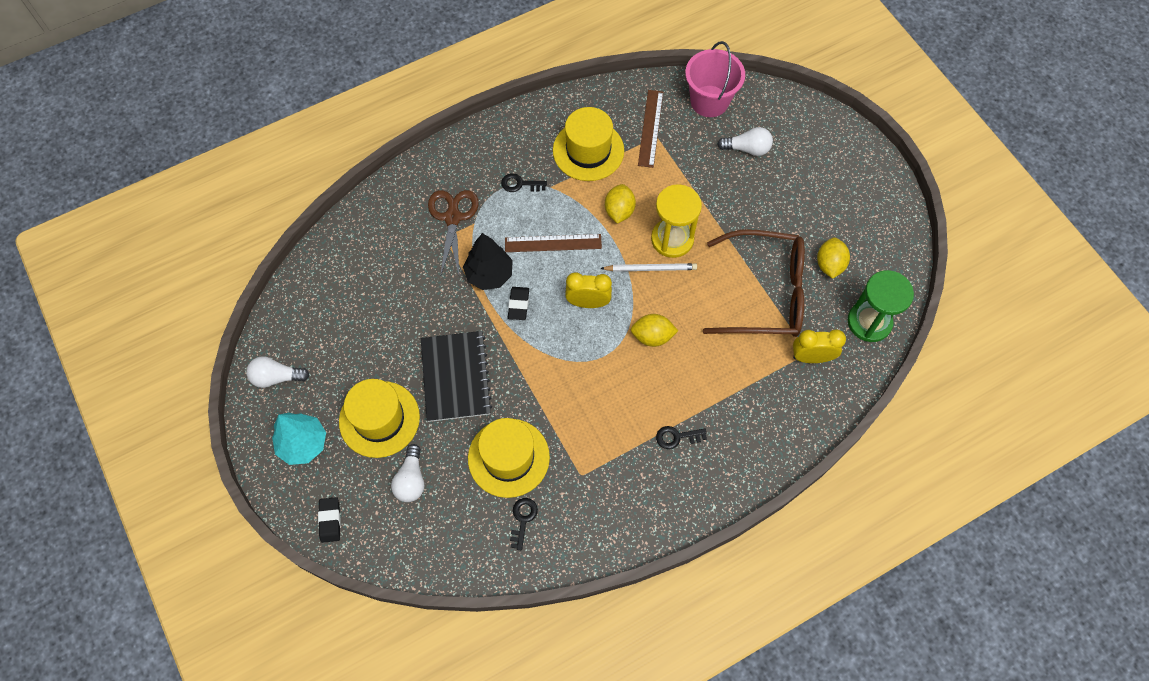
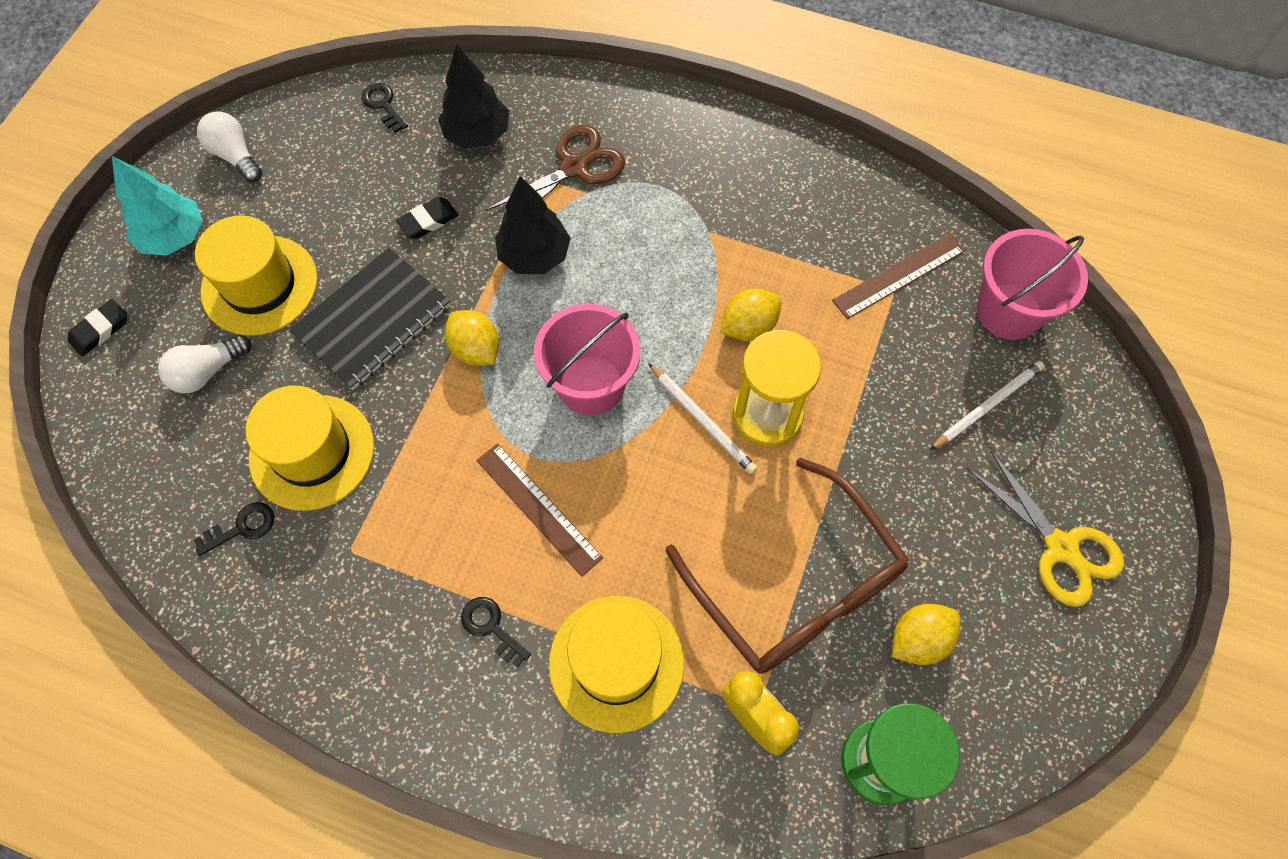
camera: 50 degrees right, 0 degrees up
black key [501,173,547,192] -> black key moved to [361,83,408,133]
brown ruler [505,234,602,252] -> brown ruler moved to [476,443,603,577]
black eraser [508,287,529,320] -> black eraser moved to [396,197,458,239]
yellow hat [553,107,624,181] -> yellow hat moved to [549,596,684,733]
yellow clock [565,272,612,308] -> pink bucket [534,304,641,416]
yellow lemon [631,314,678,347] -> yellow lemon moved to [445,310,499,366]
white light bulb [717,127,773,156] -> white pencil [930,361,1045,450]
none -> black tree [438,44,509,149]
none -> yellow scissors [967,449,1124,607]

